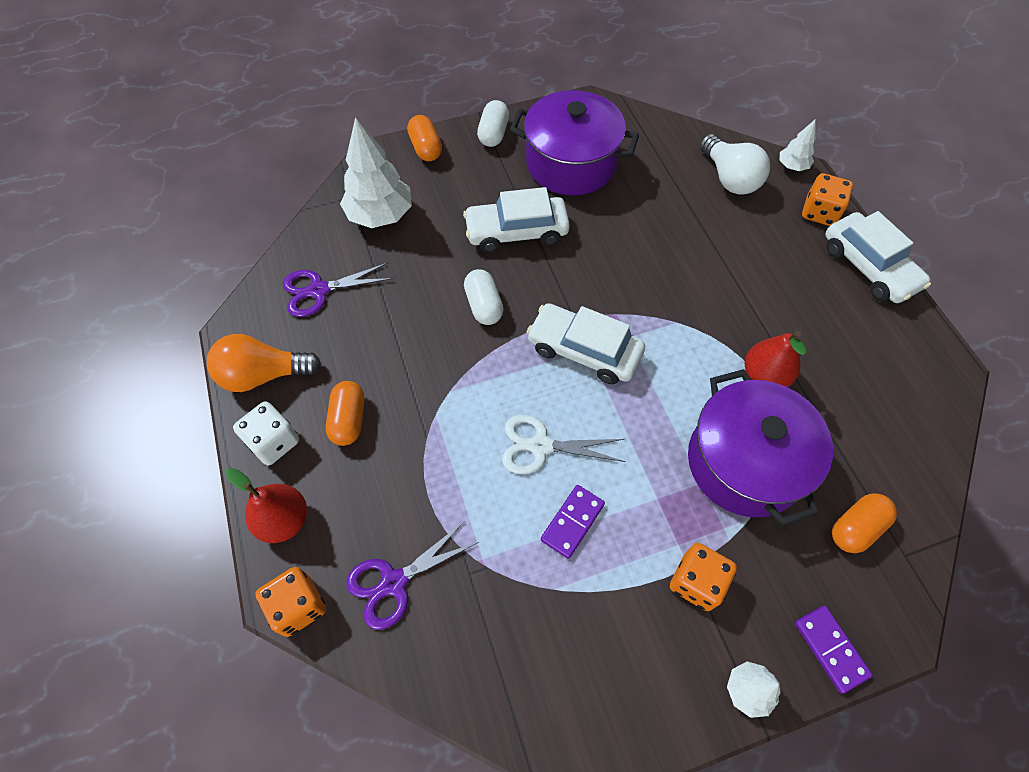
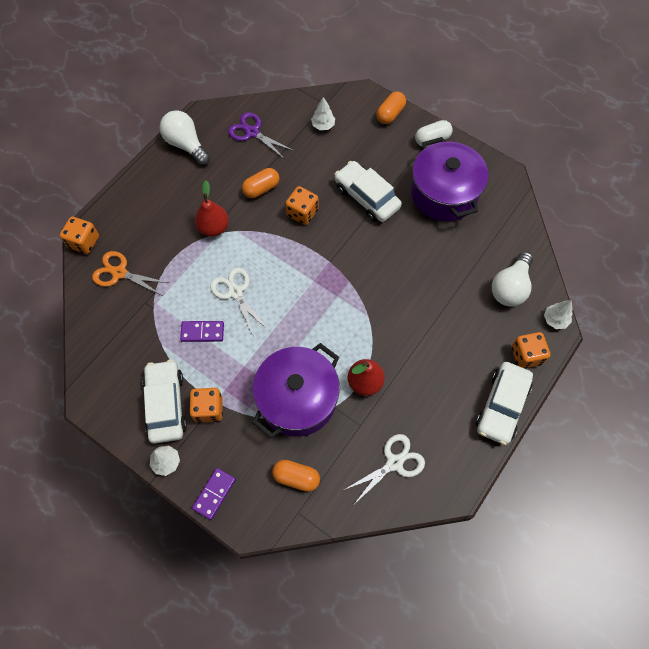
camera: 55 degrees right, 5 degrees up
orange light bulb [207,334,321,392] -> white light bulb [160,110,210,165]
red pear [225,467,307,543] -> red pear moved to [195,181,229,237]
white dice [233,401,299,466] -> none
orange capsule [326,381,364,446] -> orange capsule moved to [242,168,279,198]
white tree [340,117,412,228] -> white tree [311,97,335,130], size x0.51
purple scissors [346,521,479,630] -> orange scissors [92,251,169,295]
white capsule [464,269,504,325] -> orange dice [285,186,319,225]
white car [527,303,645,384] -> white car moved to [142,360,187,444]
none -> white scissors [344,434,425,503]

